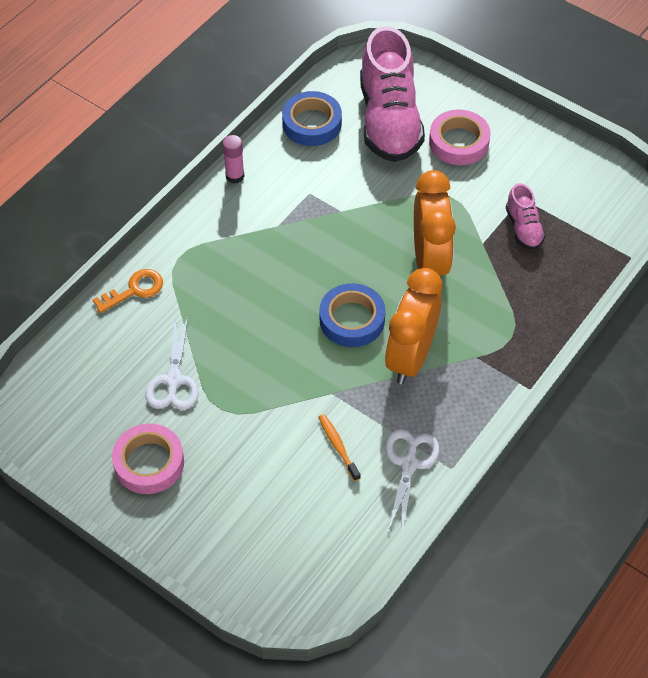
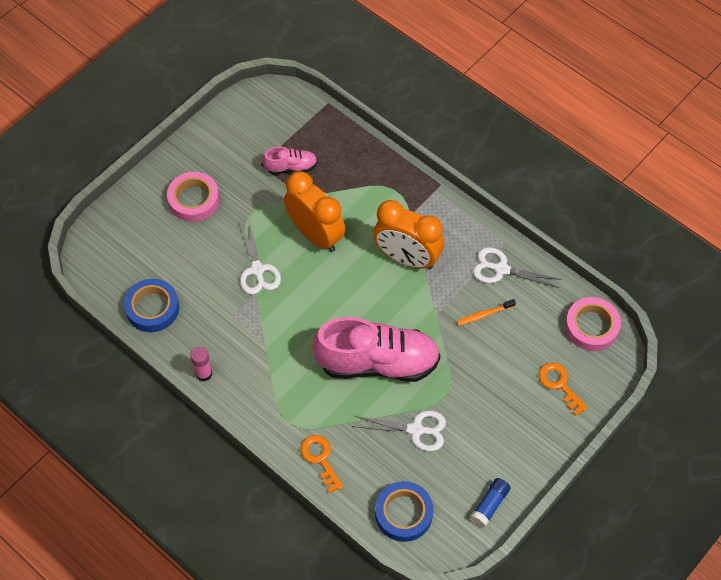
camera: 85 degrees left, 5 degrees up
pink tape [112,424,184,494] -> pink tape moved to [565,297,621,351]
blue tape [319,283,386,347] -> blue tape moved to [375,481,433,542]
pink shoe [360,26,425,162] -> pink shoe moved to [312,317,440,382]
orange clock [414,170,456,276] -> orange clock turned 45 degrees clockwise [284,171,345,252]
none -> white scissors [239,220,281,295]
none -> blue glue stick [471,478,511,527]
none -> orange key [539,363,588,416]

